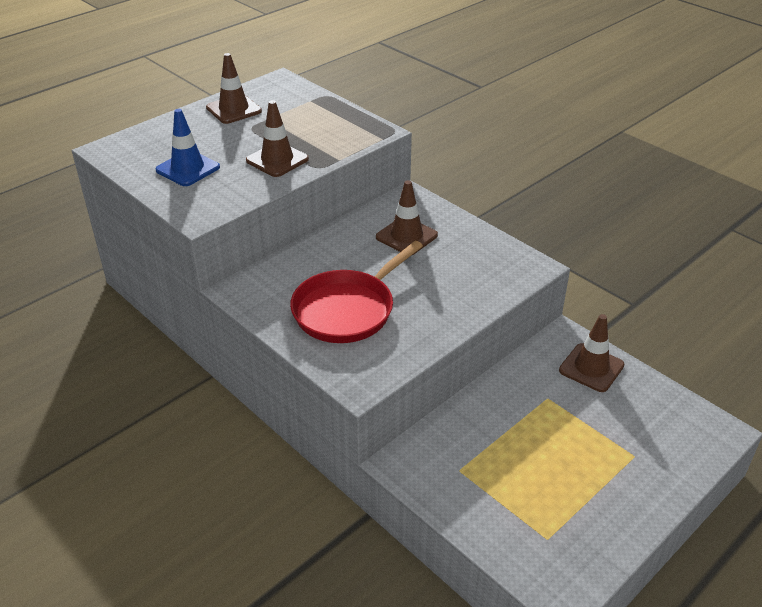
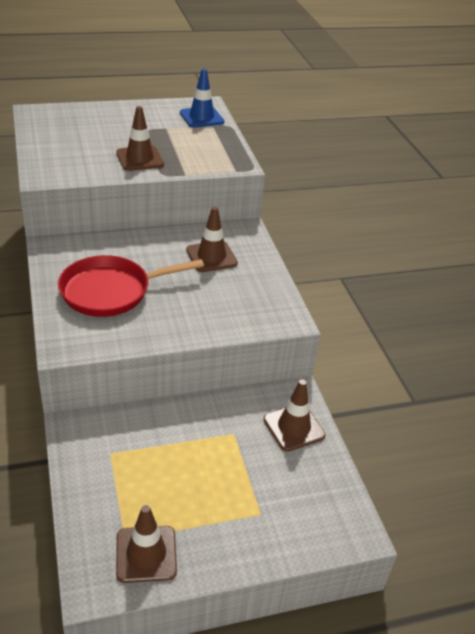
camera: 25 degrees right, 0 degrees up
blue traffic cone [155,109,220,186] -> blue traffic cone moved to [180,69,224,128]
brown traffic cone [206,53,262,124] -> brown traffic cone moved to [116,505,177,583]

